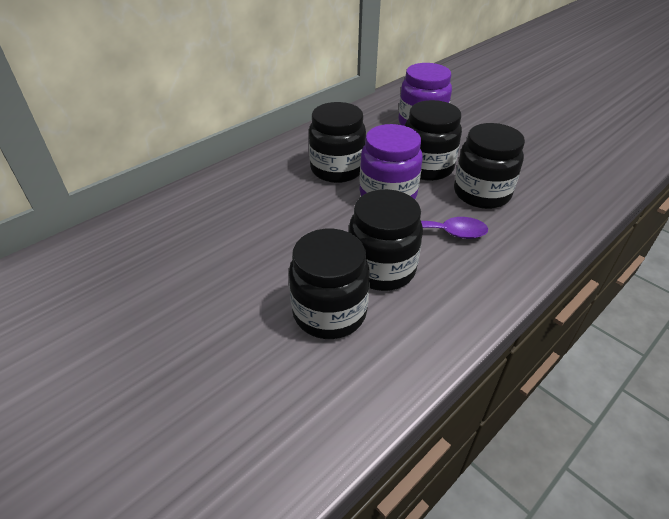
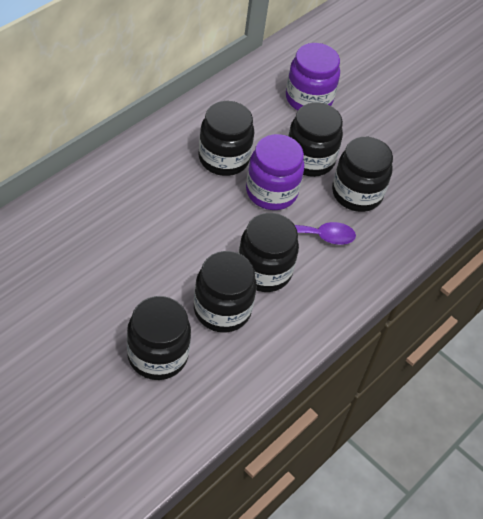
camera: 10 degrees left, 10 degrees up
none -> black jar [127,296,191,380]

